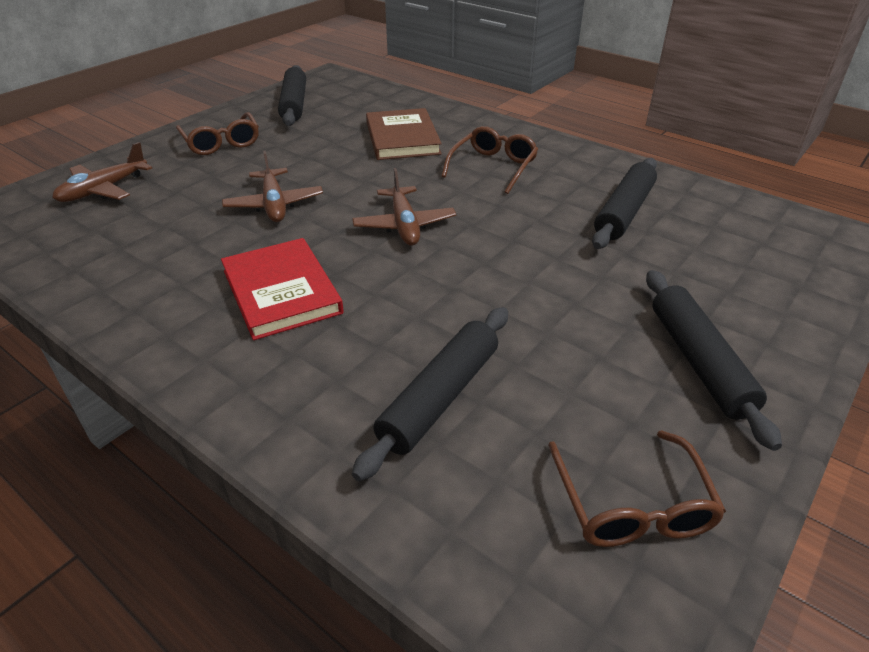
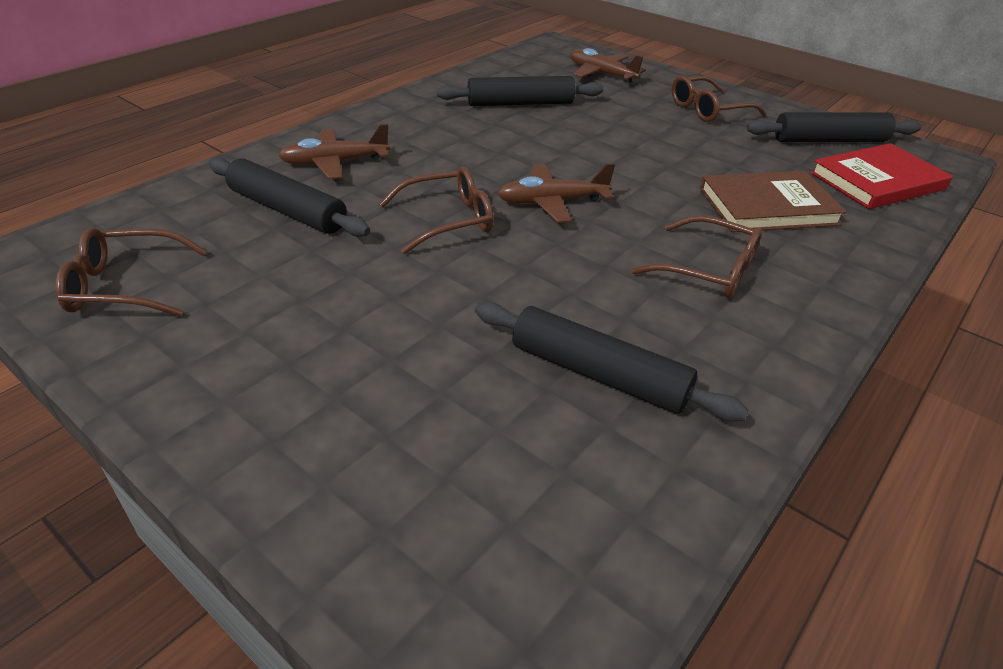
camera: 90 degrees right, 0 degrees up
red book [221,238,344,340] -> red book moved to [810,143,953,209]
brown plane [222,151,323,222] -> brown plane moved to [278,124,390,179]
black rolling pin [646,270,782,451] -> black rolling pin moved to [437,76,603,106]
none -> brown glasses [379,167,493,254]

